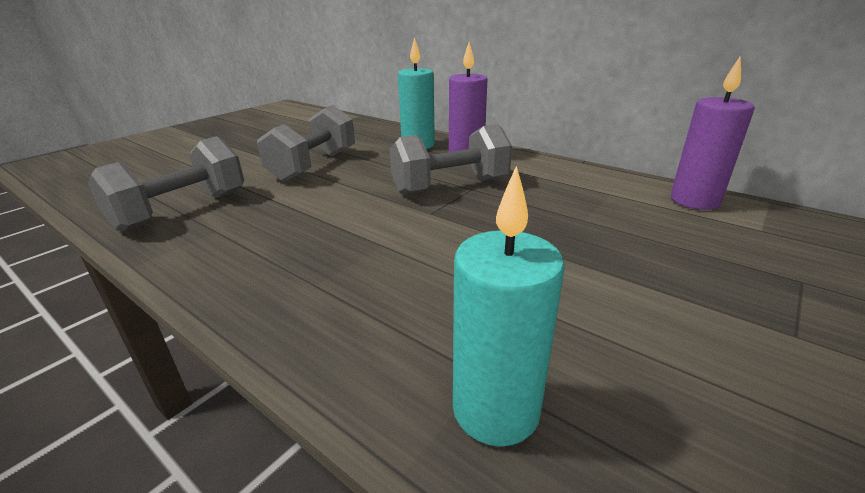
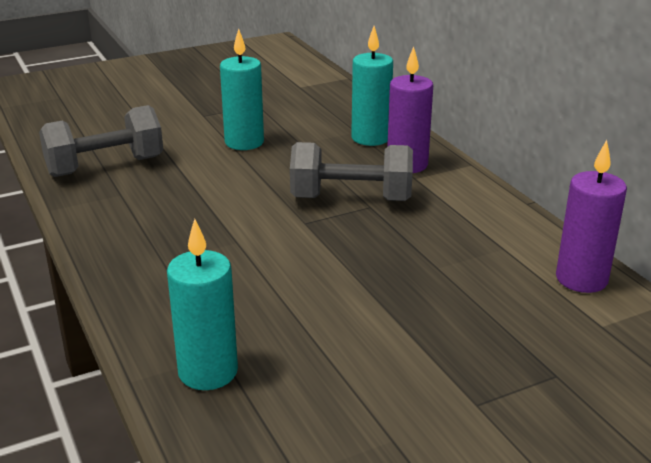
camera: 25 degrees right, 0 degrees up
grey dumbbell [257,105,355,182] -> turquoise candle [220,29,264,150]

